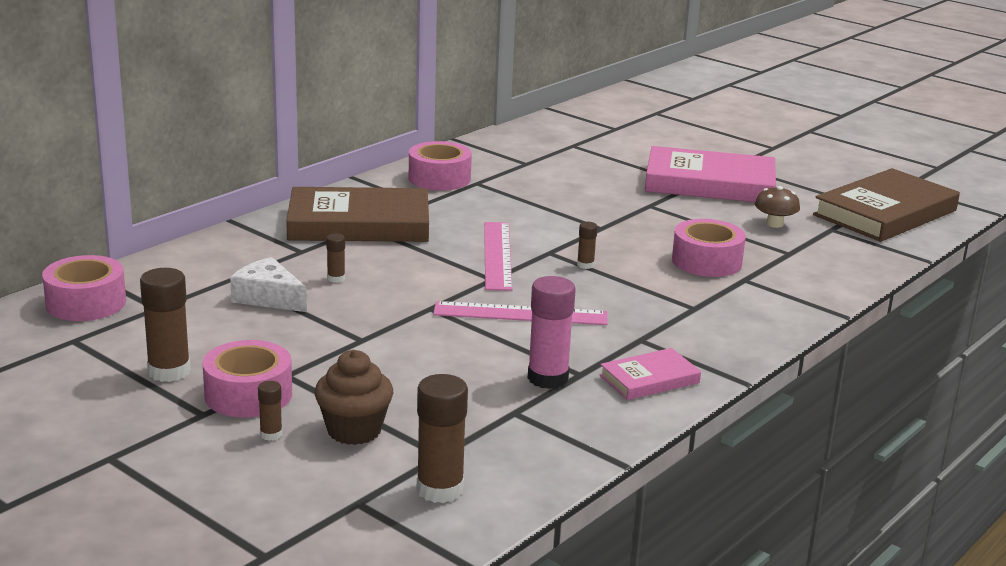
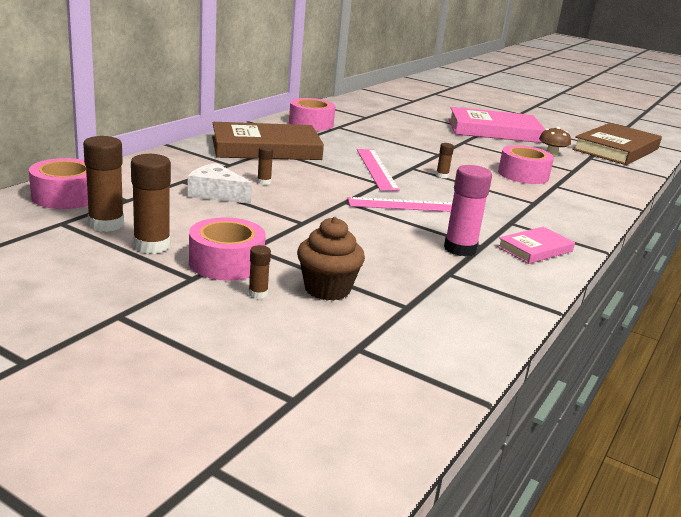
camera: 10 degrees left, 0 degrees up
brown glue stick [417,374,468,503] -> brown glue stick moved to [83,136,124,232]

